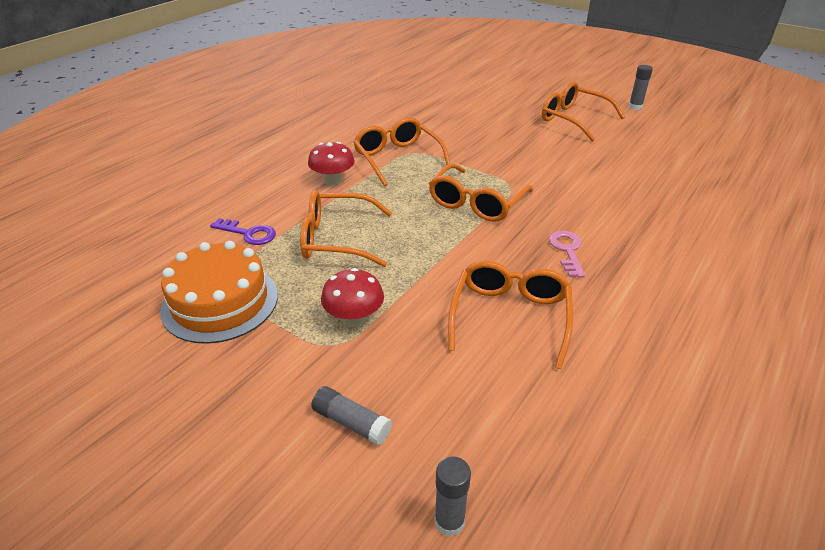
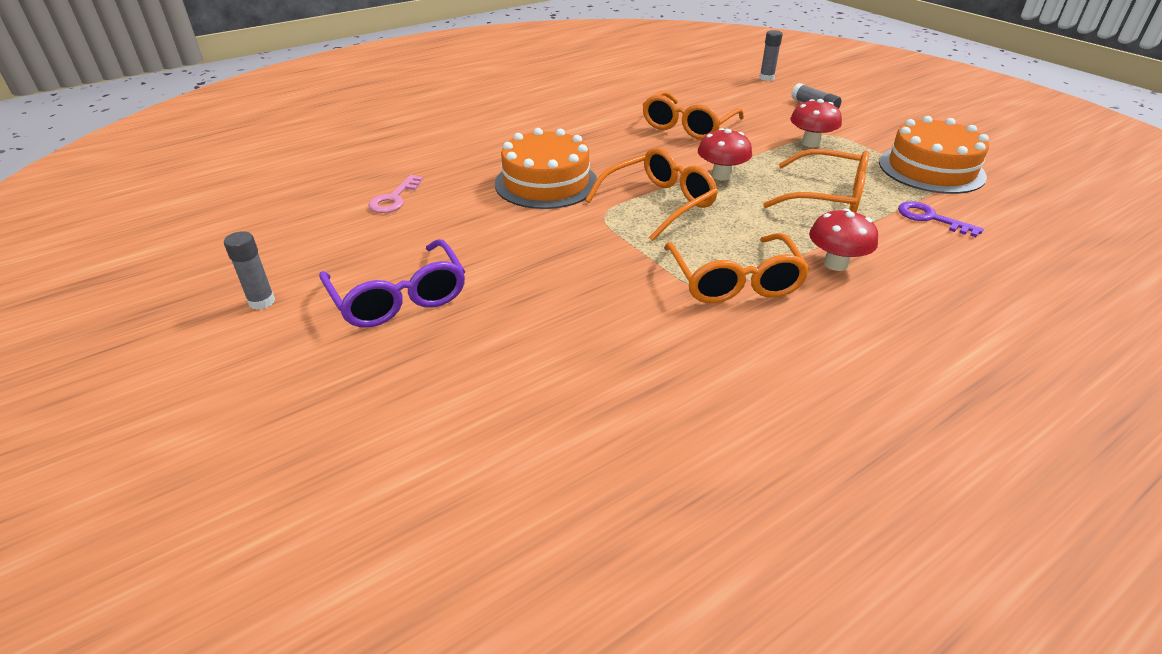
camera: 160 degrees left, 0 degrees up
orange glasses [542,82,625,142] -> purple glasses [319,239,465,328]
pink key [549,231,585,278] -> pink key moved to [368,175,423,213]
none -> orange cake [495,128,597,209]
none -> red mushroom [698,128,752,180]

